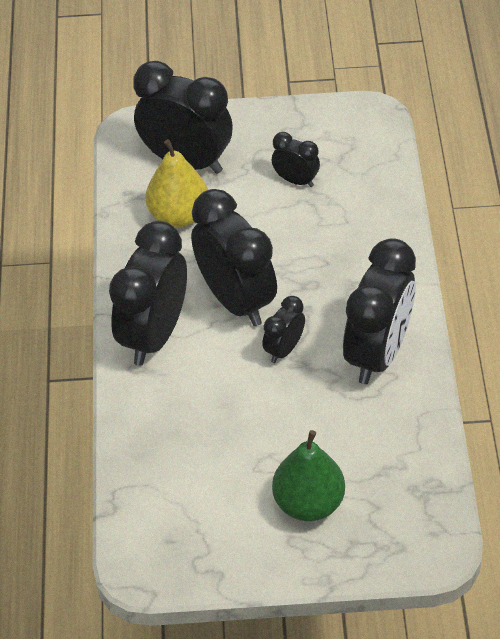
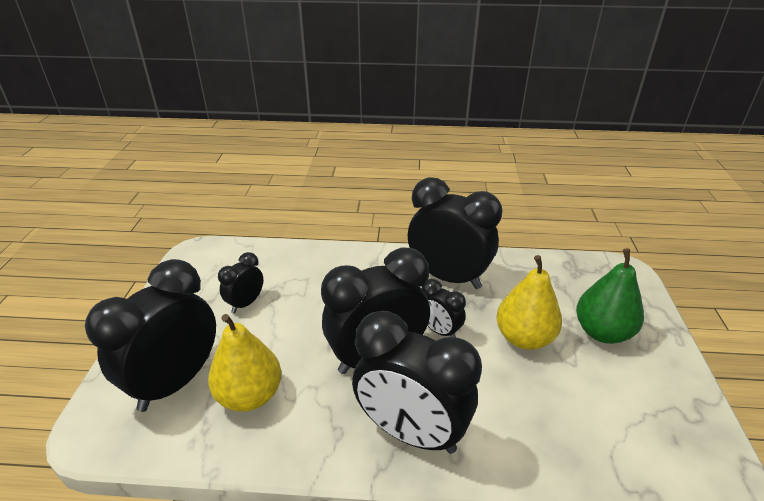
camera: 85 degrees left, 15 degrees down
none -> yellow pear [496,255,562,350]

